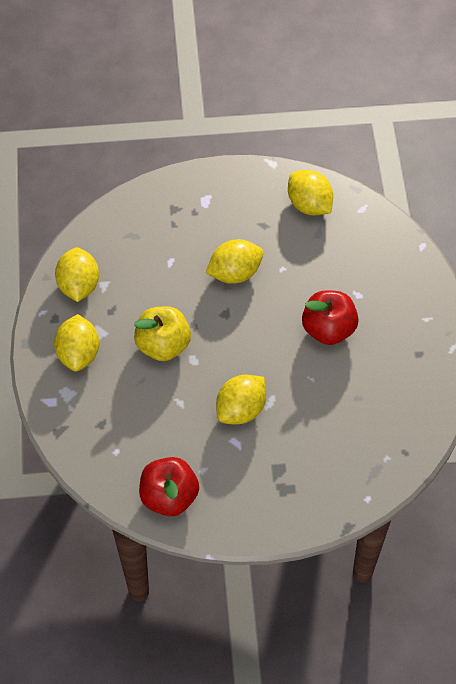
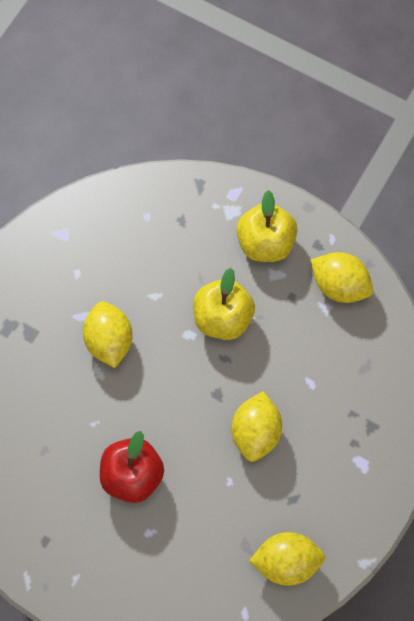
camera: 125 degrees right, 10 degrees up
yellow lemon [54,314,99,372] -> yellow apple [236,190,297,262]
red apple [139,457,199,516] -> none

